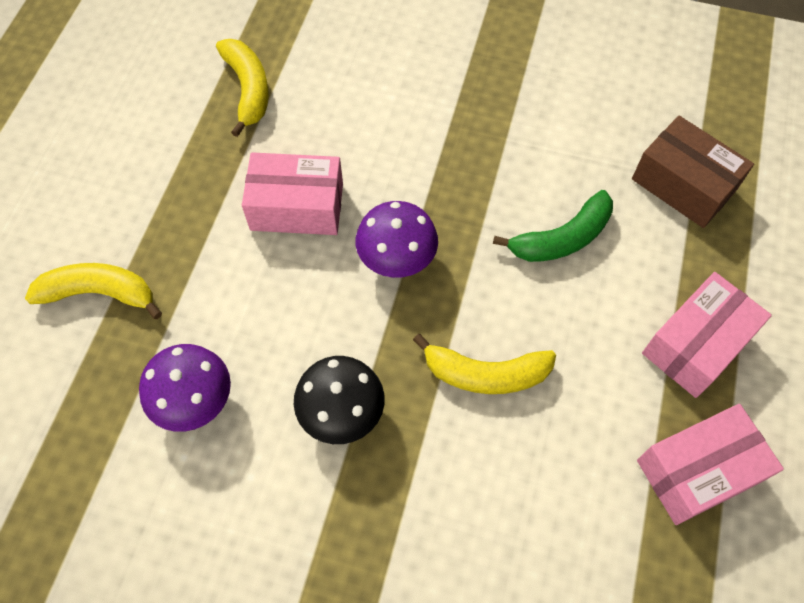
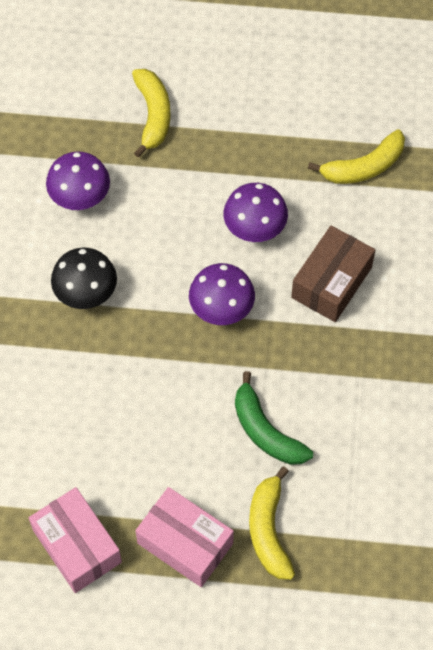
camera: 80 degrees right, 0 degrees up
pink box [242,152,343,235] -> purple mushroom [223,183,288,242]
yellow banana [413,334,556,394] -> yellow banana moved to [249,466,295,580]
brown box [632,116,754,228] -> brown box moved to [291,225,375,322]

